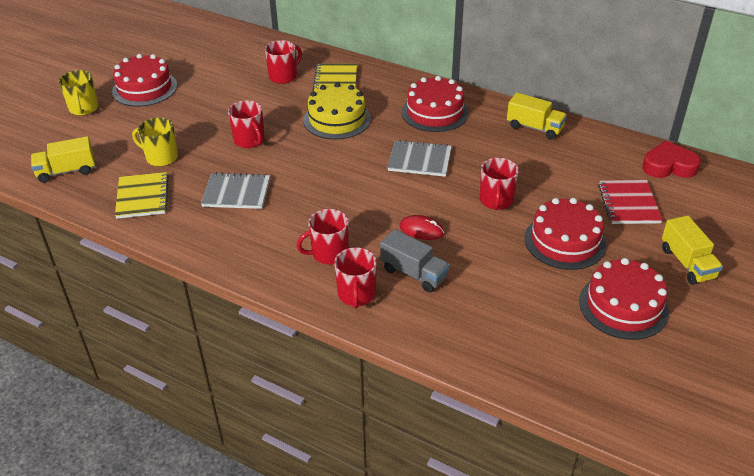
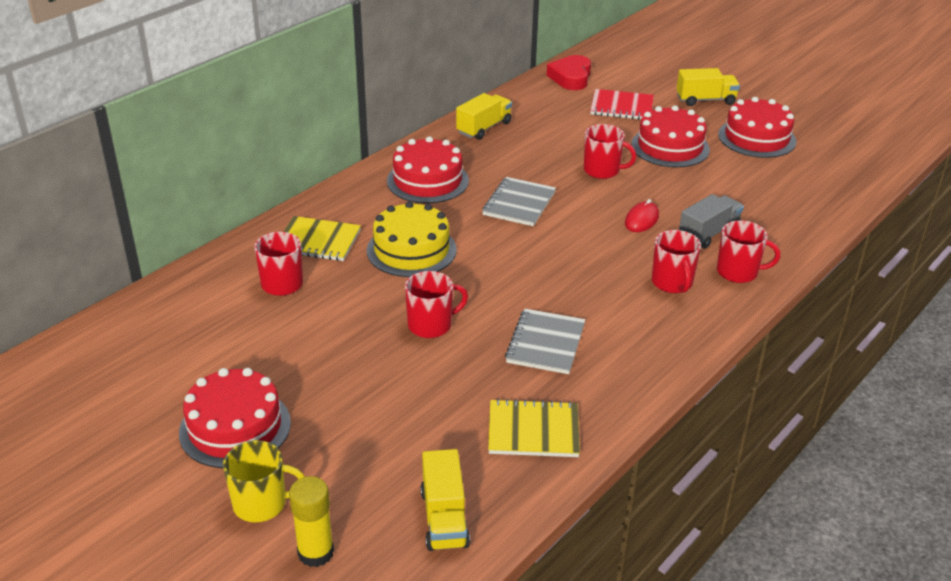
camera: 80 degrees left, 5 degrees down
yellow mug [132,118,178,166] -> none
none -> yellow glue stick [289,476,334,567]

